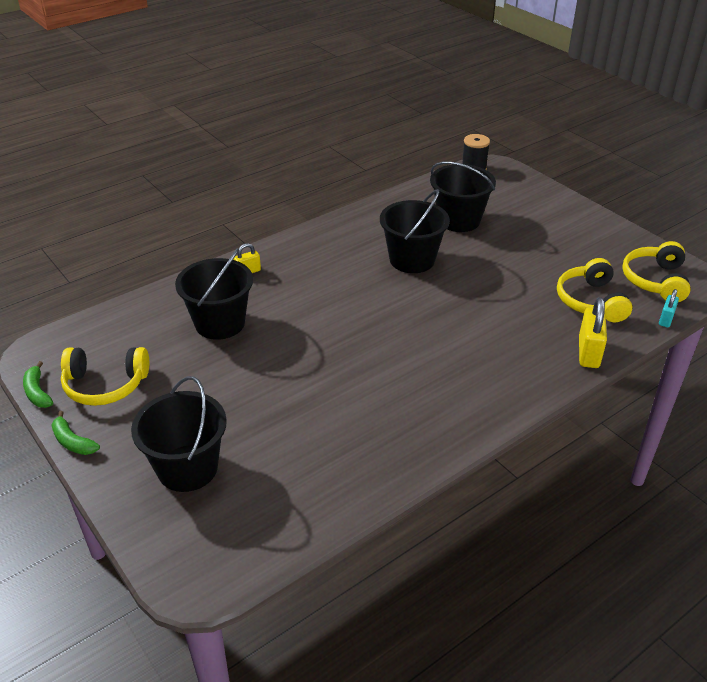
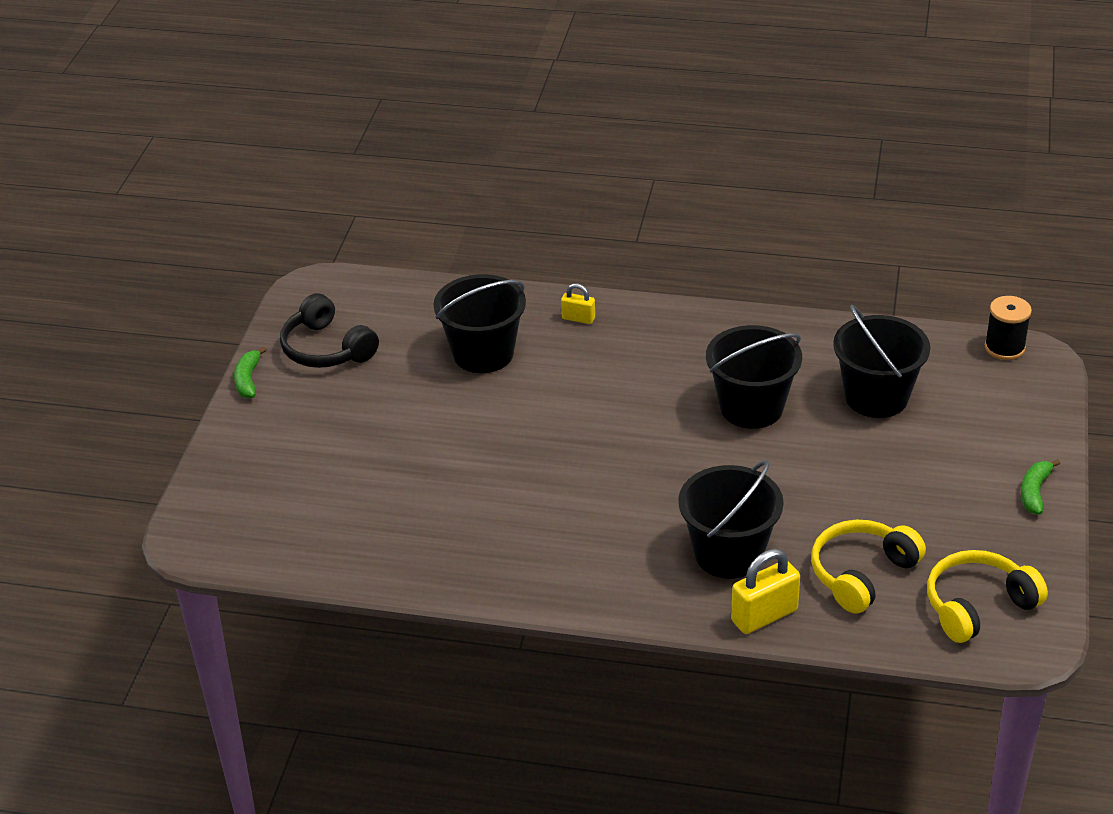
camera: 50 degrees right, 0 degrees up
green banana [23,361,53,408] -> green banana moved to [1021,459,1060,515]
yellow headphones [61,347,149,406] -> black headphones [280,293,379,368]
black bucket [131,376,227,492] -> black bucket moved to [678,460,784,579]
turquoise padlock [659,289,679,327] -> none

